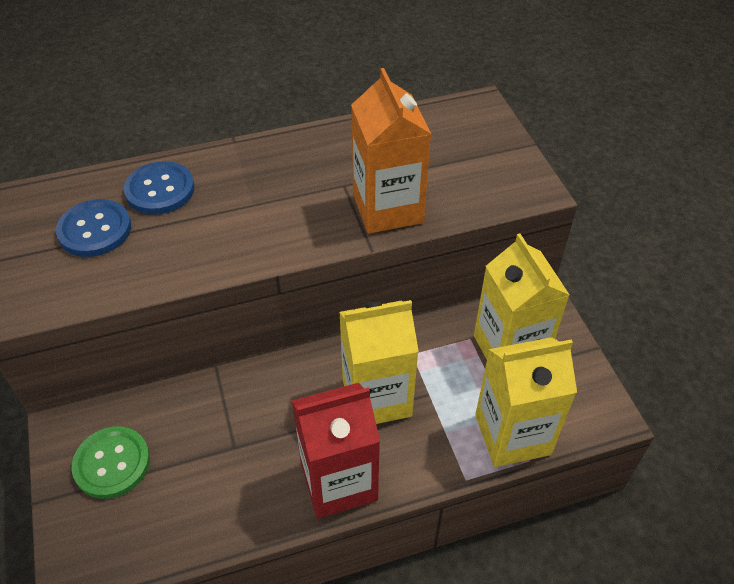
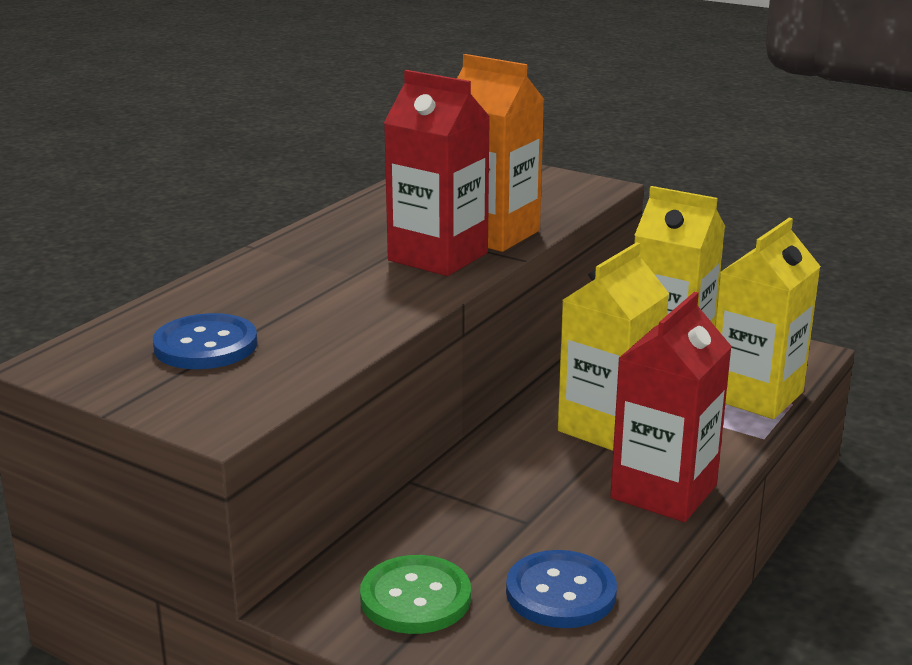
camera: 40 degrees left, 25 degrees down
blue button [124,161,194,215] -> blue button moved to [506,550,617,628]
none -> red carton [384,70,490,276]

